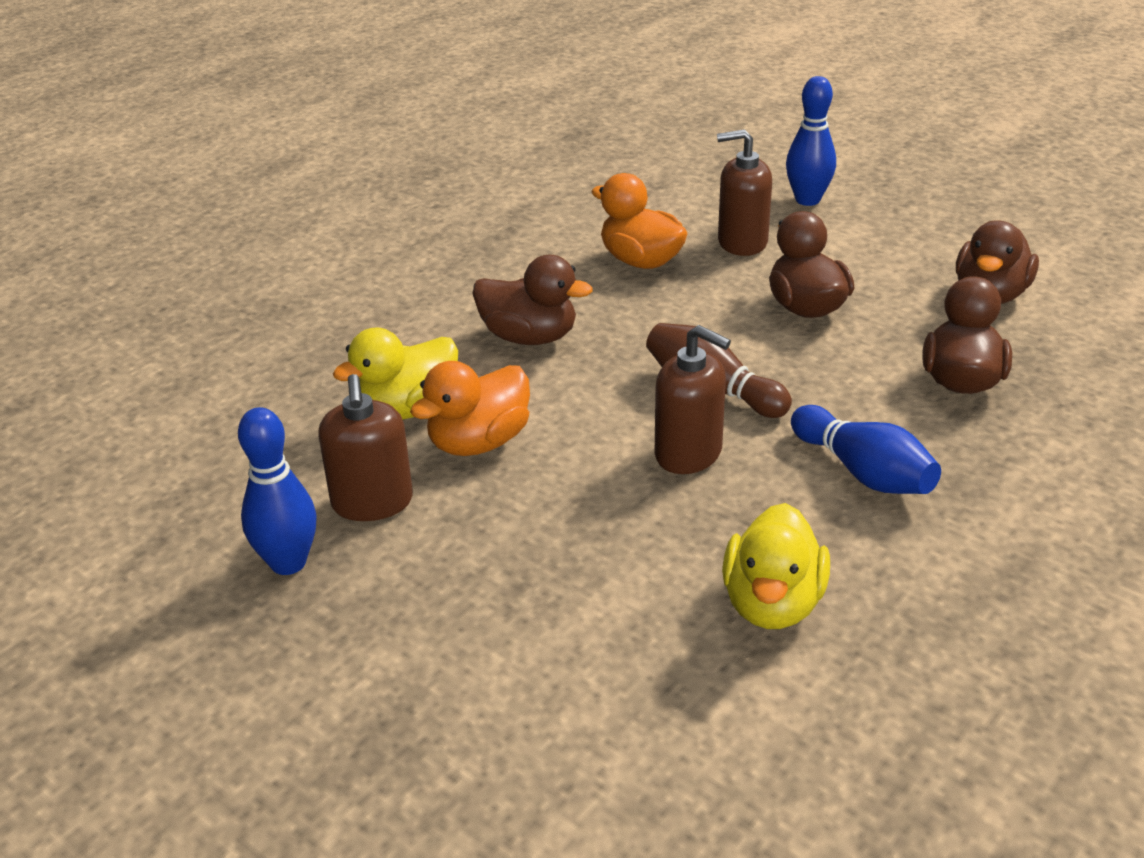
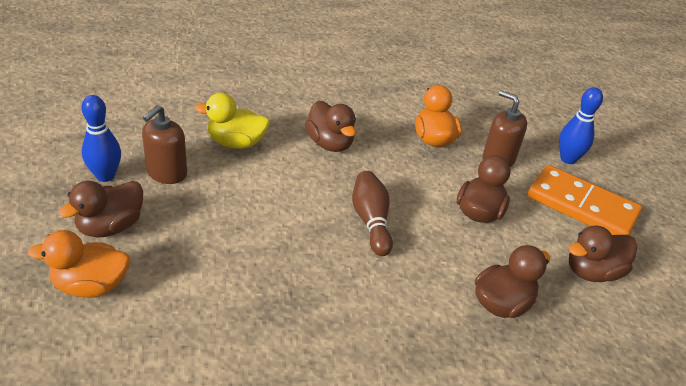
camera: 35 degrees right, 5 degrees up
orange duck [410,361,530,456] -> orange duck moved to [28,230,130,298]
brown soap dispenser [655,325,731,474] -> none
yellow duck [722,503,830,629] -> none
blue bowling pin [791,405,941,494] -> none
none -> brown duck [59,181,143,237]
none -> orange domino [528,165,642,235]

